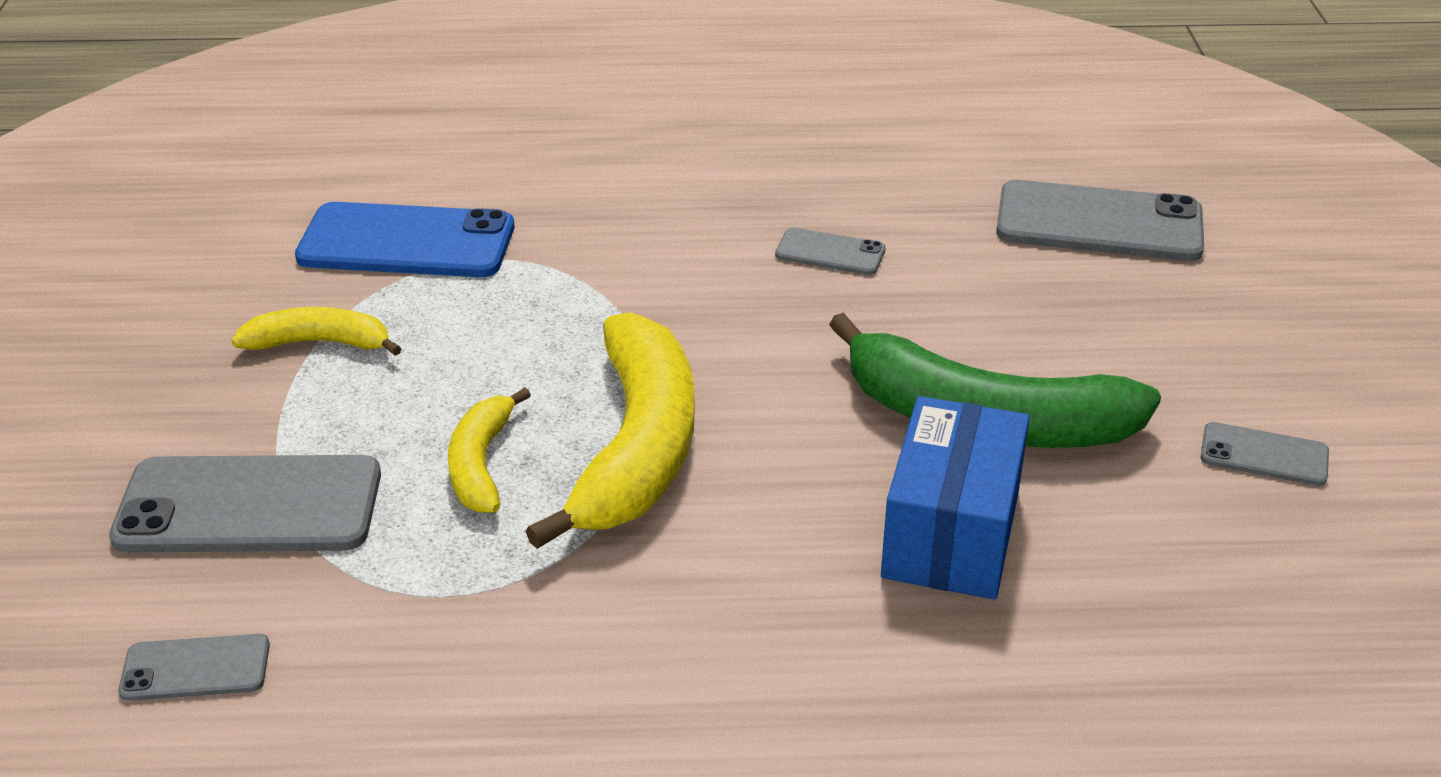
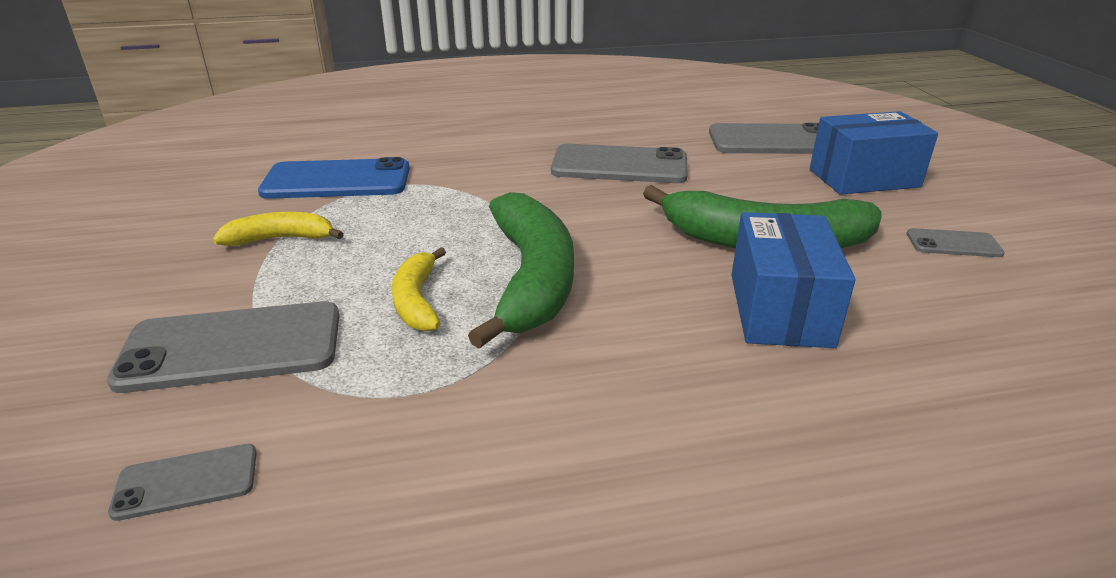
camera: 10 degrees left, 5 degrees down
yellow banana [525,312,695,549] -> green banana [468,192,574,349]
grey phone [775,228,886,275] -> grey phone [551,144,688,183], size x1.98
none -> blue box [810,111,938,195]

